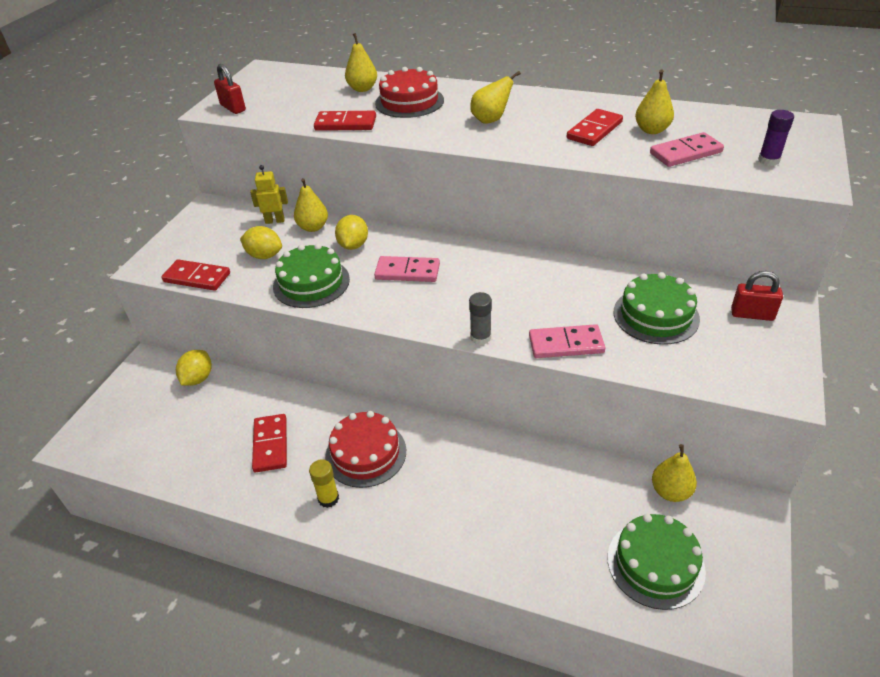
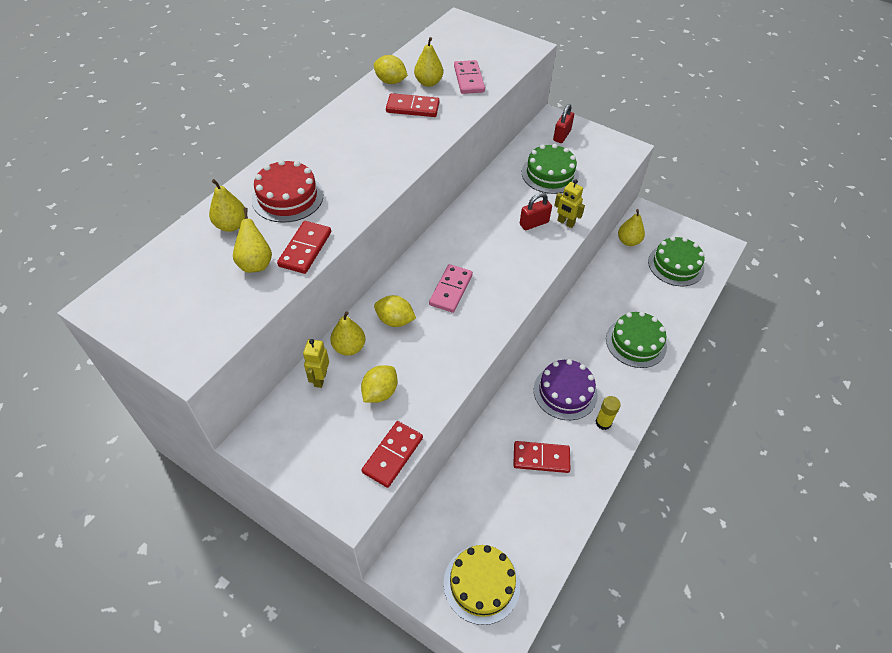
camera: 80 degrees left, 10 degrees up
yellow lemon [176,350,212,386] -> yellow lemon moved to [374,55,408,84]
red padlock [214,64,246,114] -> red padlock moved to [520,193,552,230]
green cake [273,243,350,308] -> green cake moved to [606,311,667,368]
red cake [325,411,406,488] -> purple cake [534,359,598,420]
grey glue stick [469,292,492,345] -> none
yellow pear [470,71,521,124] -> yellow pear moved to [233,208,272,273]
pink domino [529,324,606,358] -> yellow robot [554,179,585,228]
red domino [567,109,623,146] -> red domino turned 45 degrees counterclockwise [386,93,440,117]
purple glue stick [758,110,794,166] -> none
none -> yellow cake [444,545,520,625]

